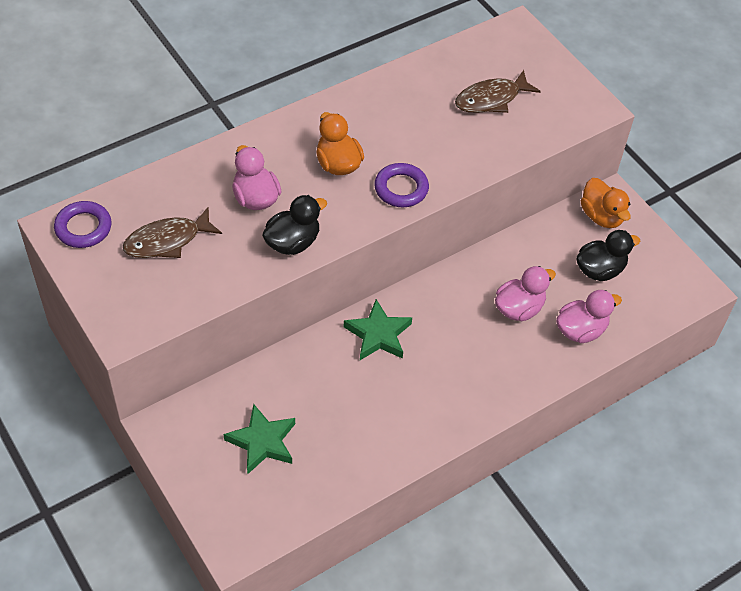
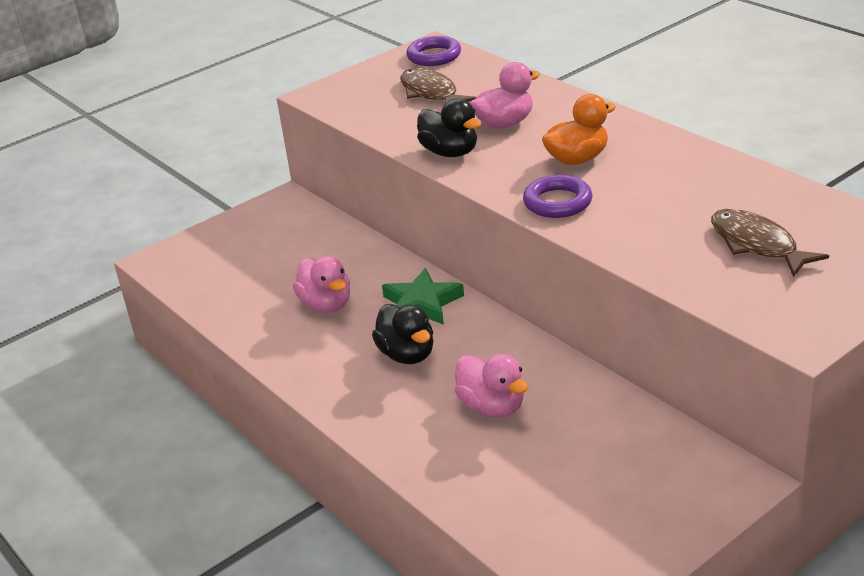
camera: 90 degrees right, 20 degrees down
green star [224,404,295,474] -> none
pink duck [556,290,622,343] -> pink duck moved to [293,256,350,313]
black duck [576,230,640,281] -> black duck moved to [372,304,434,364]
orange duck [581,178,631,228] -> none

